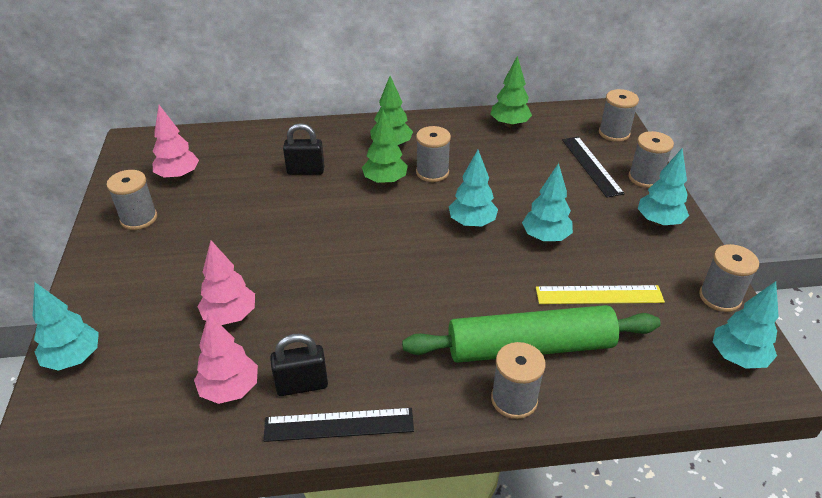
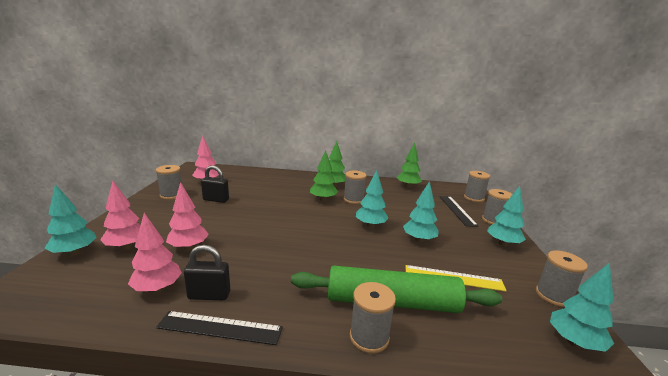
camera: 10 degrees right, 20 degrees down
black padlock [283,123,324,175] -> black padlock moved to [201,165,229,203]
none -> pink tree [100,181,140,250]

